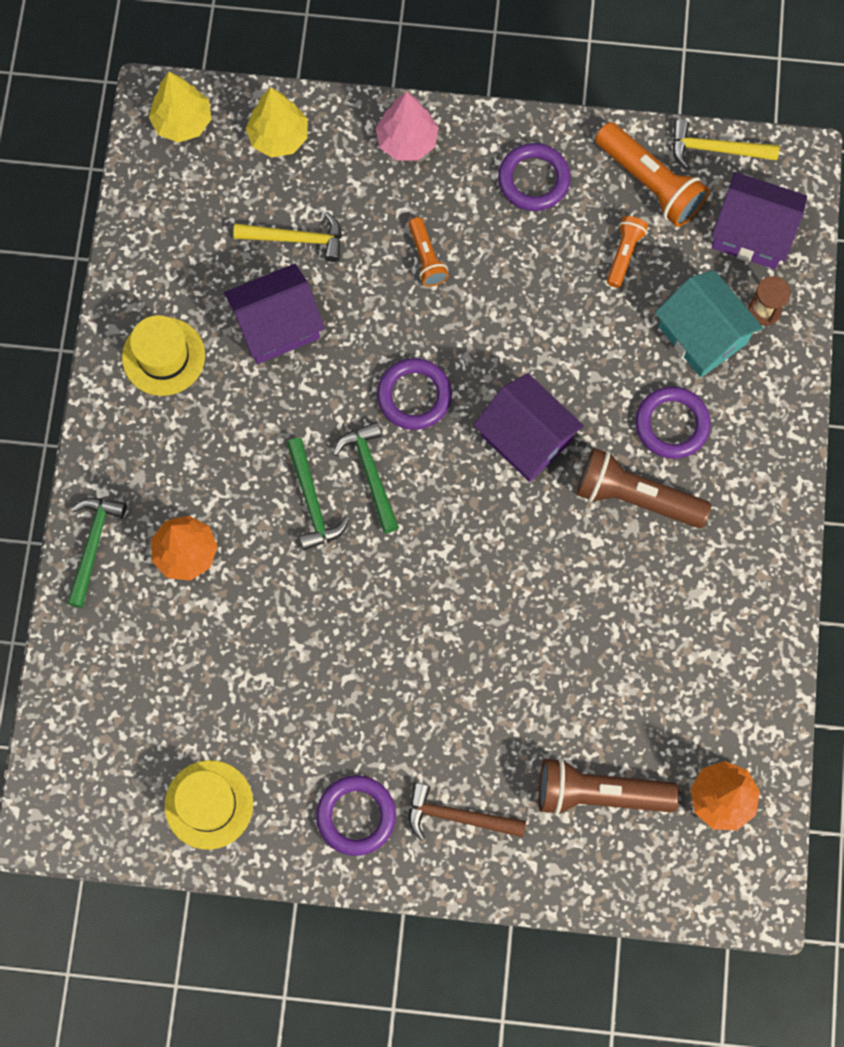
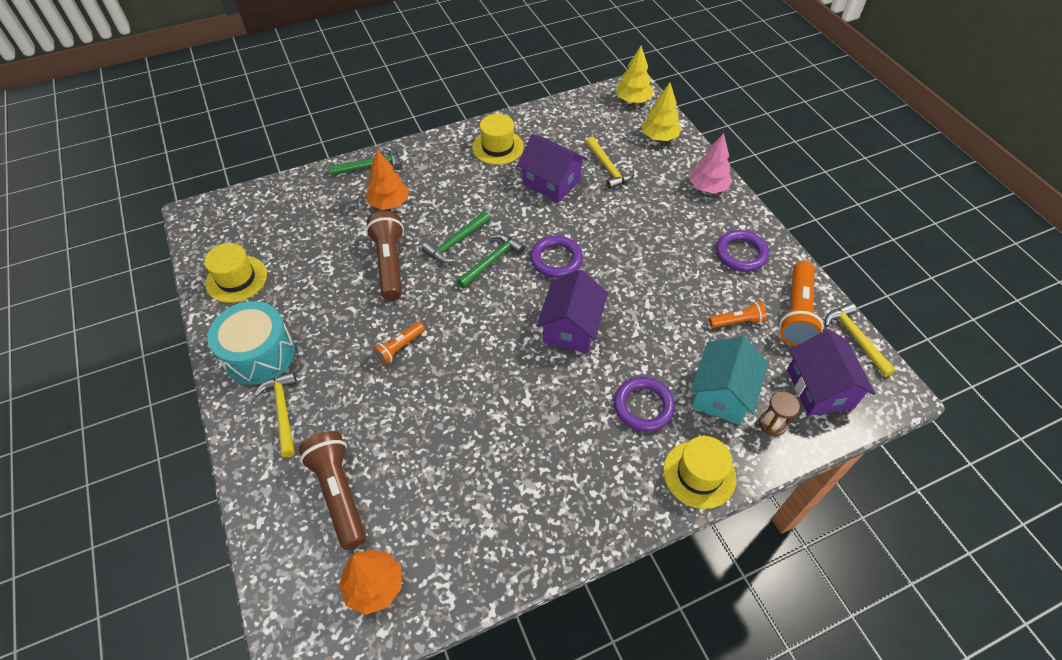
camera: 60 degrees right, 20 degrees down
purple ring [316,775,396,856] -> turquoise drum [207,301,295,385]
orange flashlight [408,217,449,287] -> orange flashlight moved to [372,322,425,365]
brown hammer [409,783,526,841] -> yellow hammer [254,372,297,457]
brown flashlight [576,448,711,528] -> brown flashlight moved to [366,211,404,300]
none -> yellow hat [663,436,736,509]

